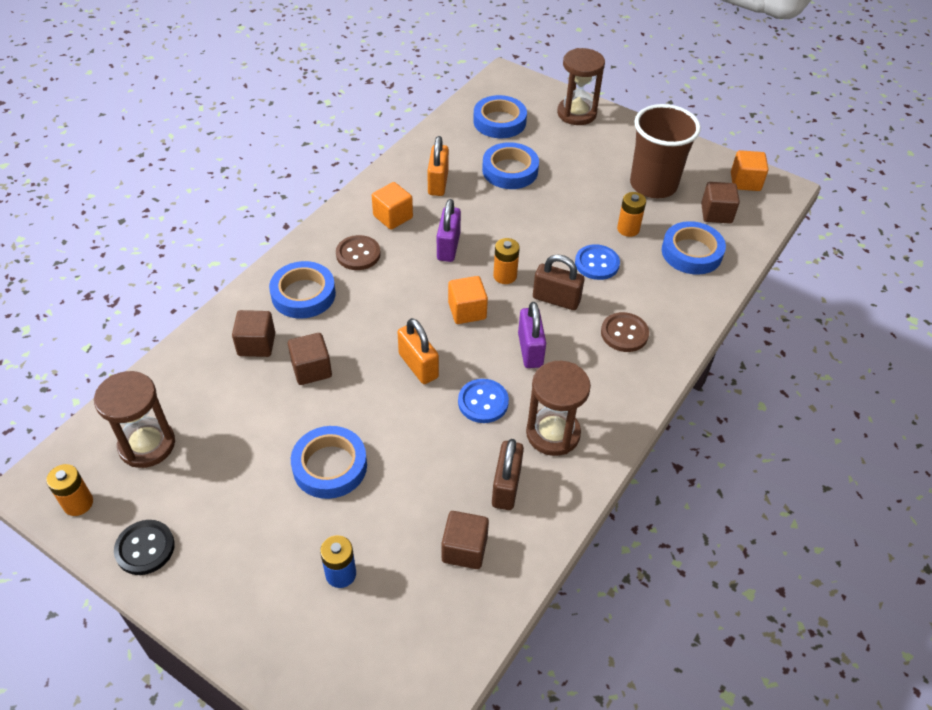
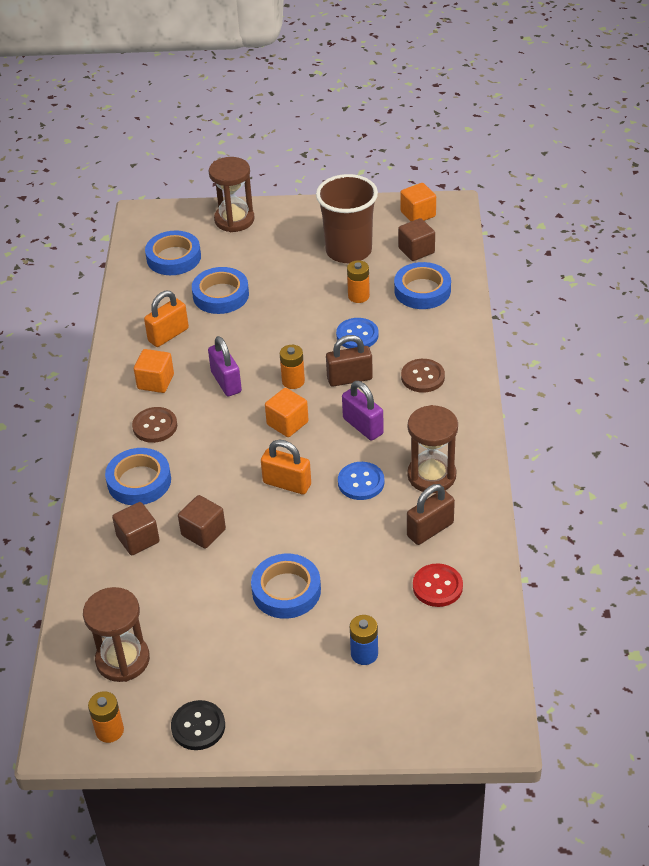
camera: 30 degrees left, 5 degrees down
orange padlock [427,136,449,196] -> orange padlock turned 75 degrees clockwise [144,291,189,347]
brown cube [442,511,489,569] -> red button [413,563,463,607]
brown padlock [492,439,524,510] -> brown padlock turned 75 degrees clockwise [407,484,455,545]

